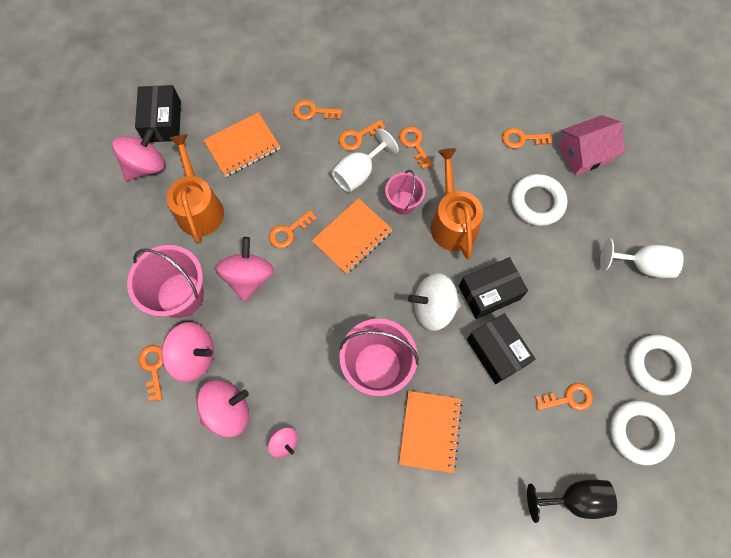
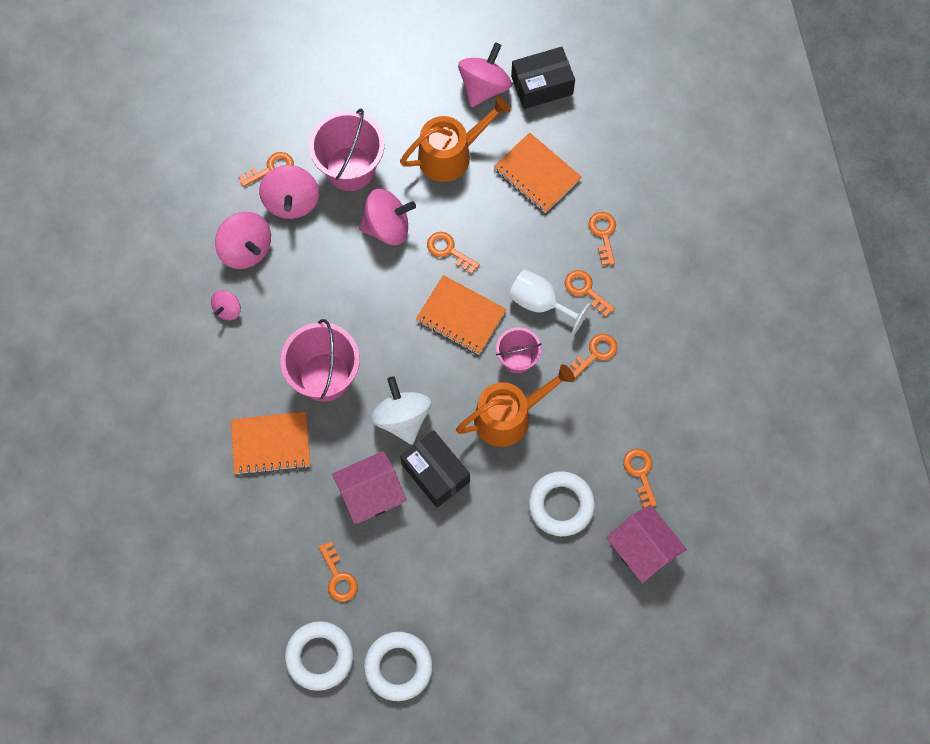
camera: 75 degrees right, 0 degrees up
pink spinning top [112,127,165,181] -> pink spinning top turned 90 degrees counterclockwise [458,42,512,107]
black box [467,313,536,384] -> pink house [332,451,407,524]
black goblet [527,480,617,523] -> none
white goblet [600,238,683,278] -> none

